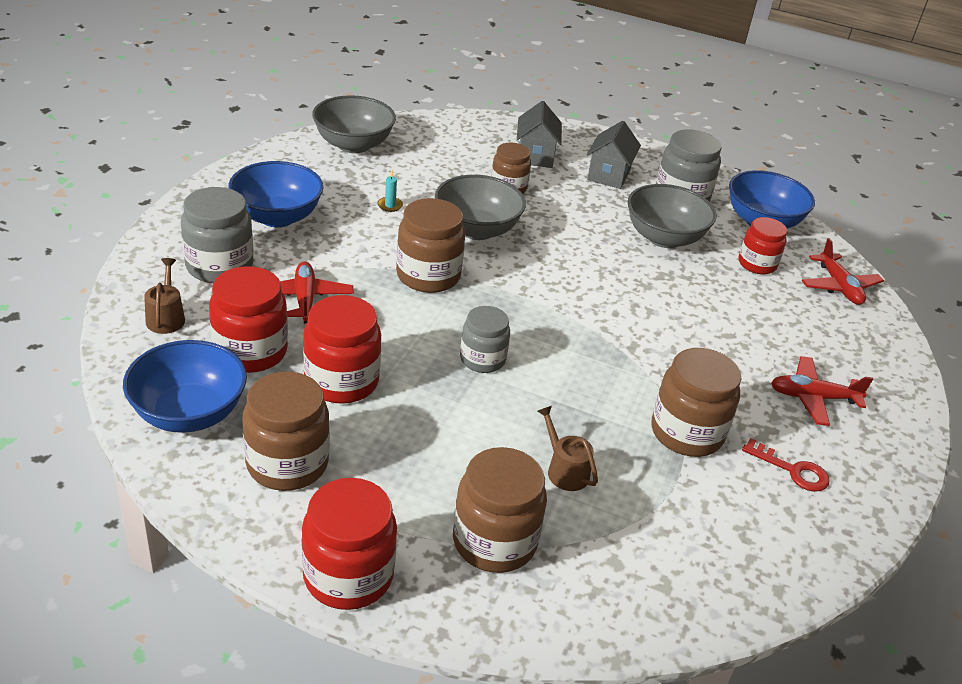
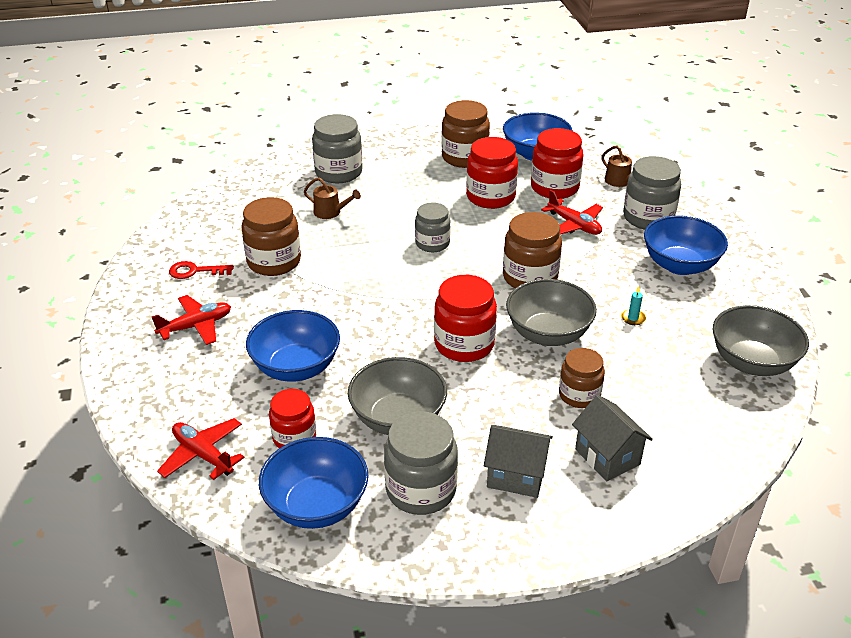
camera: 150 degrees right, 0 degrees up
red jar [301,478,397,610] -> red jar moved to [434,275,497,362]
brown jar [453,447,547,573] -> grey jar [312,114,363,183]
grey house [587,121,641,189] -> grey house turned 60 degrees counterclockwise [484,425,553,498]
none -> blue bowl [246,310,340,382]

